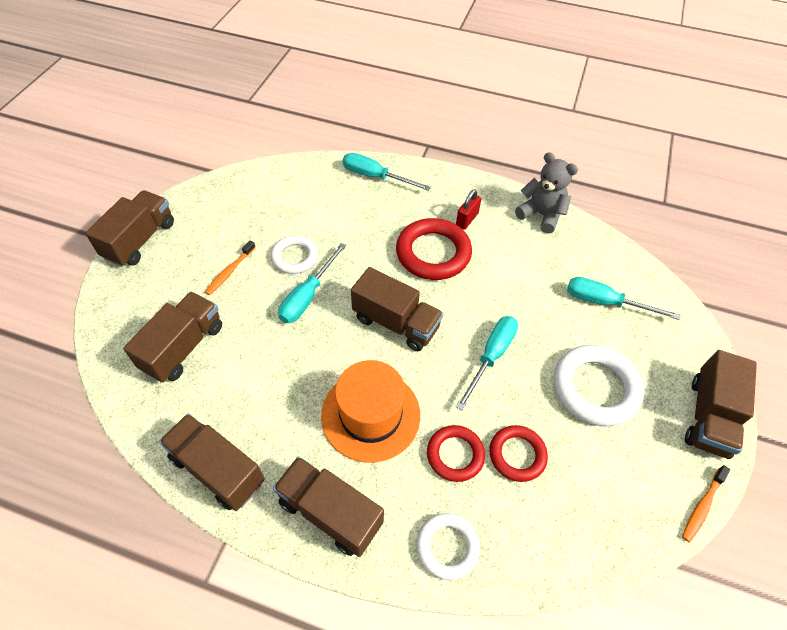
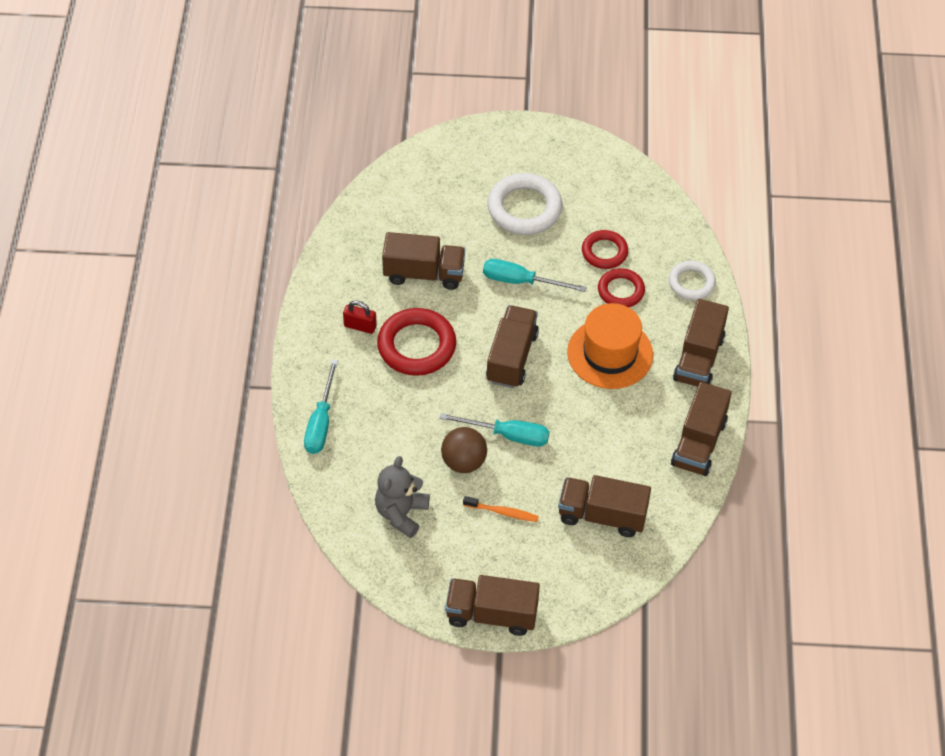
camera: 105 degrees left, 0 degrees up
white ring [271,236,318,274] -> brown ball [441,427,487,473]
grey teddy bear [515,152,578,233] -> grey teddy bear moved to [375,456,430,538]
turquoise screwdriver [567,277,680,320] -> none
orange toothbrush [682,465,730,542] -> none
brown truck [685,350,757,459] -> brown truck moved to [382,232,465,290]

